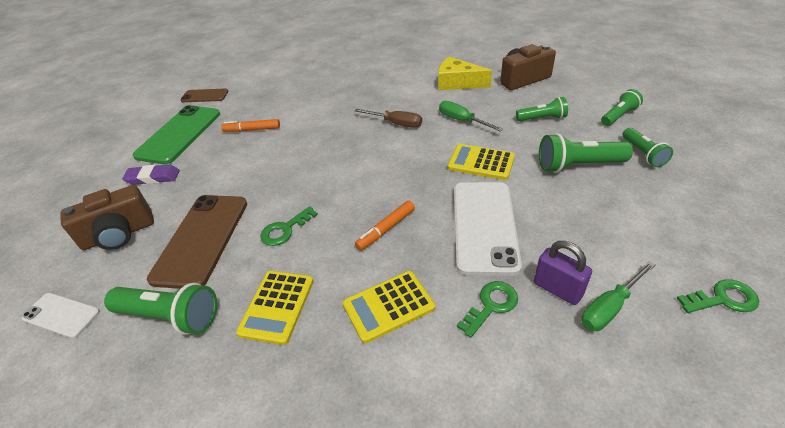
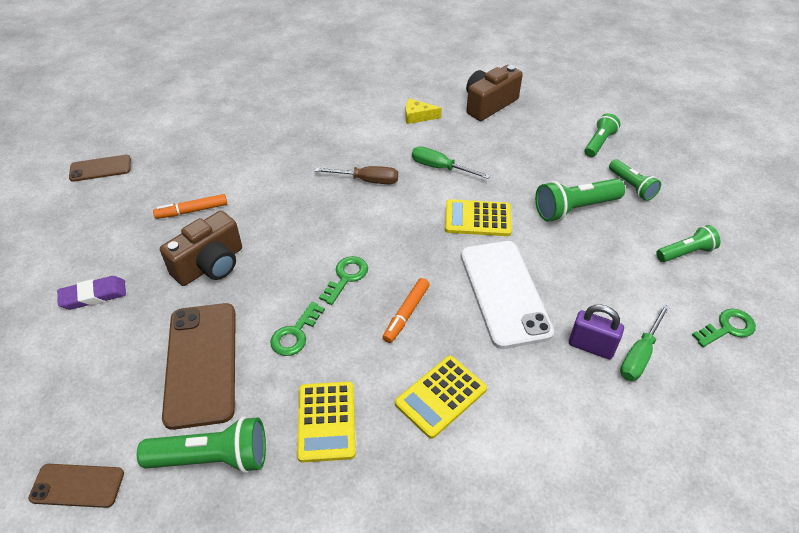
camera: 20 degrees left, 5 degrees up
white phone [21,293,100,338] -> brown phone [28,464,124,508]
brown camera [60,185,154,250] -> brown camera moved to [160,211,242,286]
green phone [133,105,220,164] -> none
yellow cheese [438,57,492,90] -> yellow cheese [406,98,442,124], size x0.59
green key [457,281,518,338] -> green key moved to [319,256,368,305]
green flashlight [516,97,568,121] -> green flashlight moved to [656,225,721,262]

